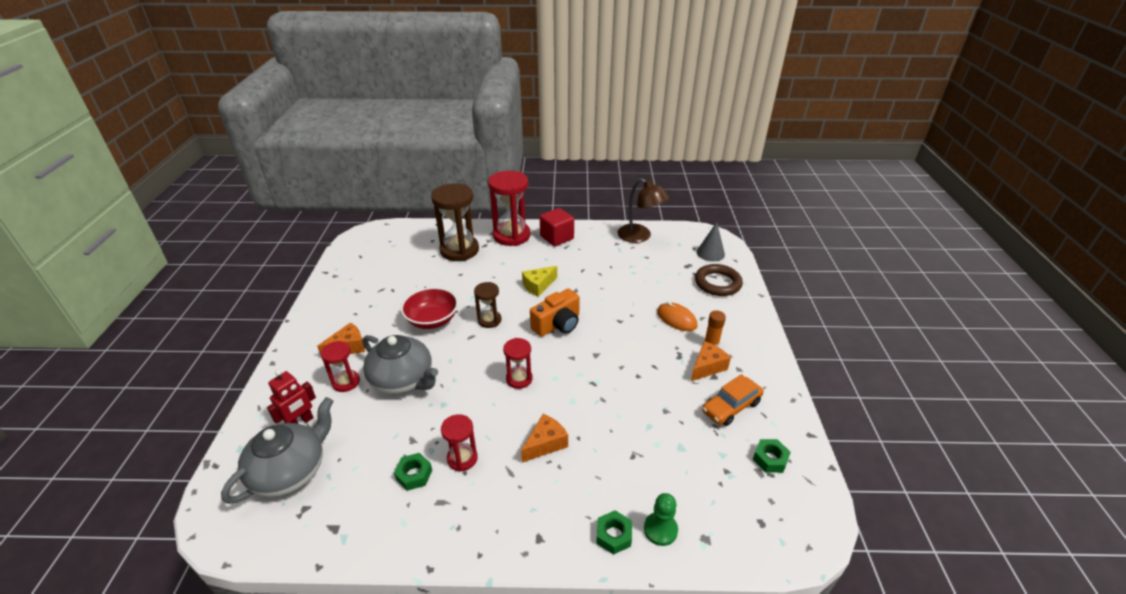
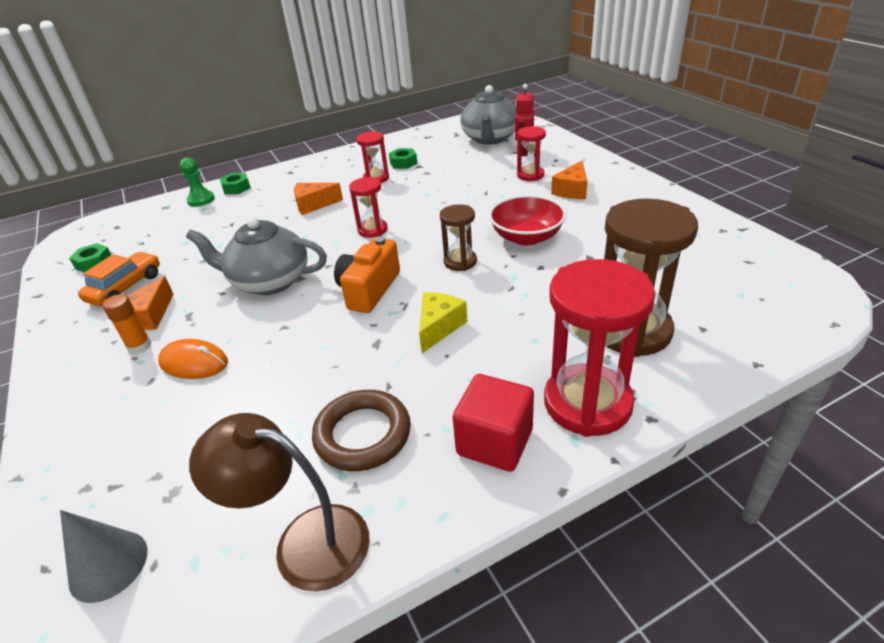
camera: 155 degrees right, 0 degrees up
grey teapot [362,335,438,394] -> grey teapot moved to [186,217,327,295]
orange cheese [521,414,568,463] -> orange cheese turned 60 degrees clockwise [294,183,343,215]
brown ring [695,264,743,296] -> brown ring moved to [312,390,411,471]

